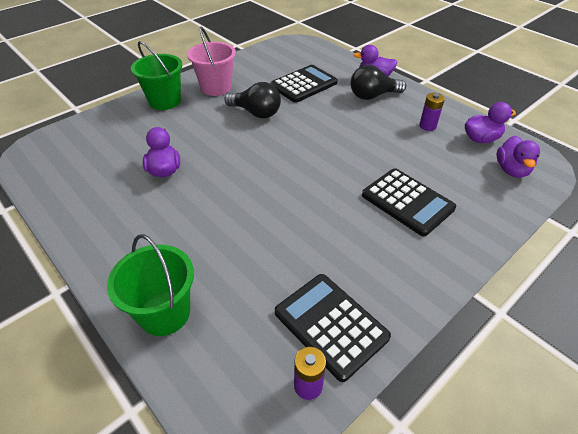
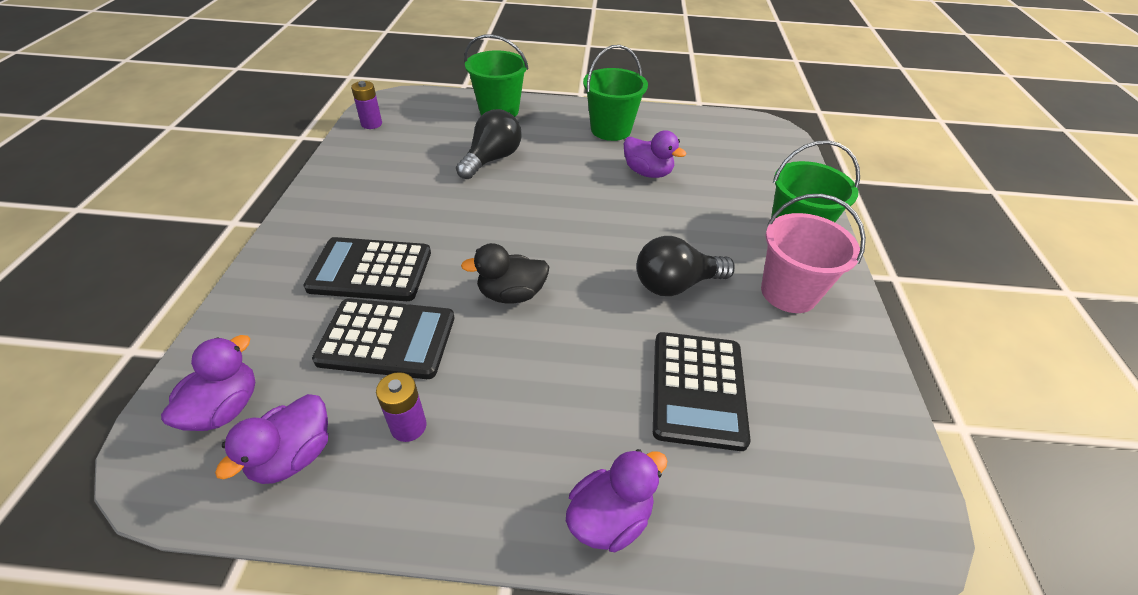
camera: 135 degrees right, 0 degrees up
black calculator [275,274,391,382] -> black calculator moved to [312,298,454,379]
black light bulb [351,65,406,100] -> black light bulb moved to [456,109,521,179]
purple duck [496,136,540,178] -> purple duck turned 60 degrees clockwise [161,335,255,431]
none -> black duck [461,243,549,303]
none -> green bucket [583,45,648,141]

